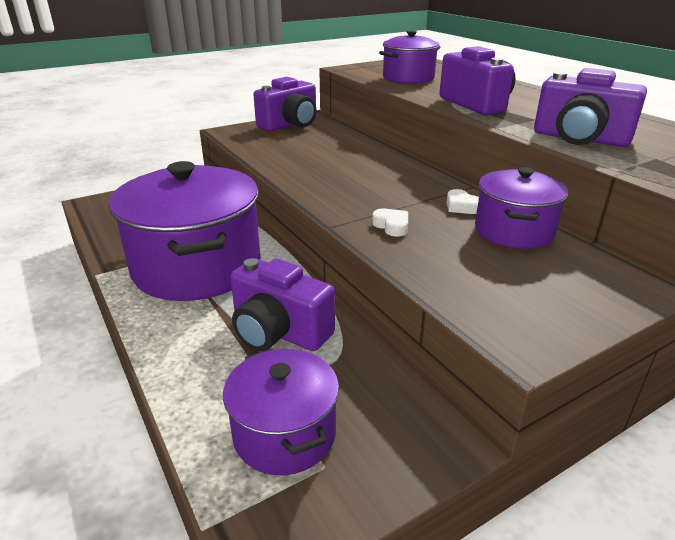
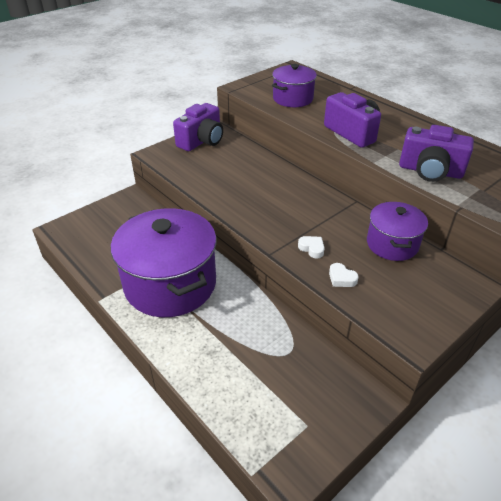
camera: 10 degrees left, 10 degrees up
purple pot [223,348,339,475] -> none
purple camera [230,258,335,351] -> none
white heart [446,189,479,214] -> white heart moved to [329,263,359,287]

